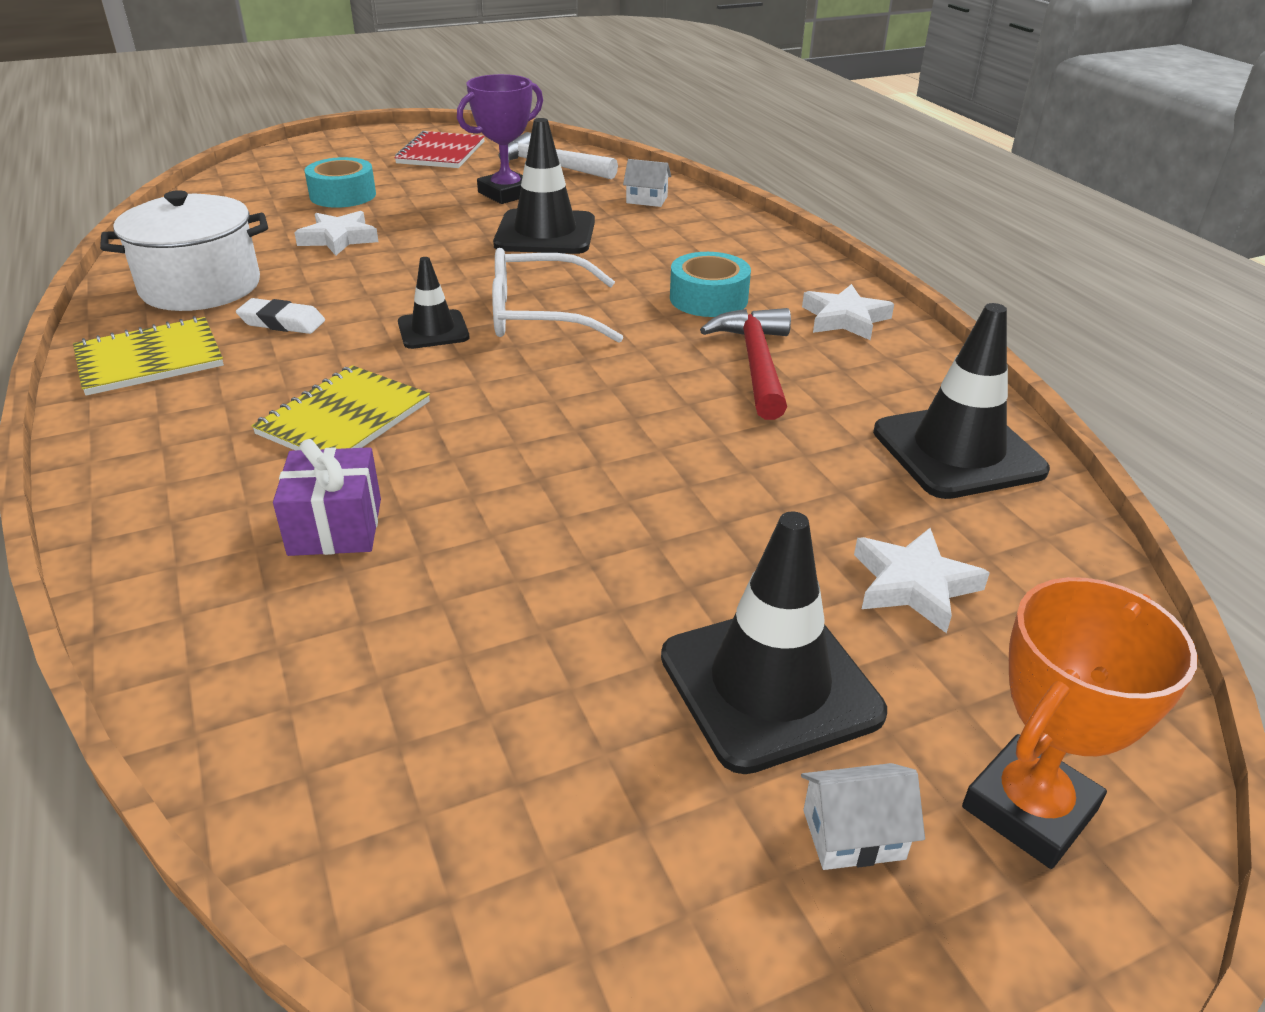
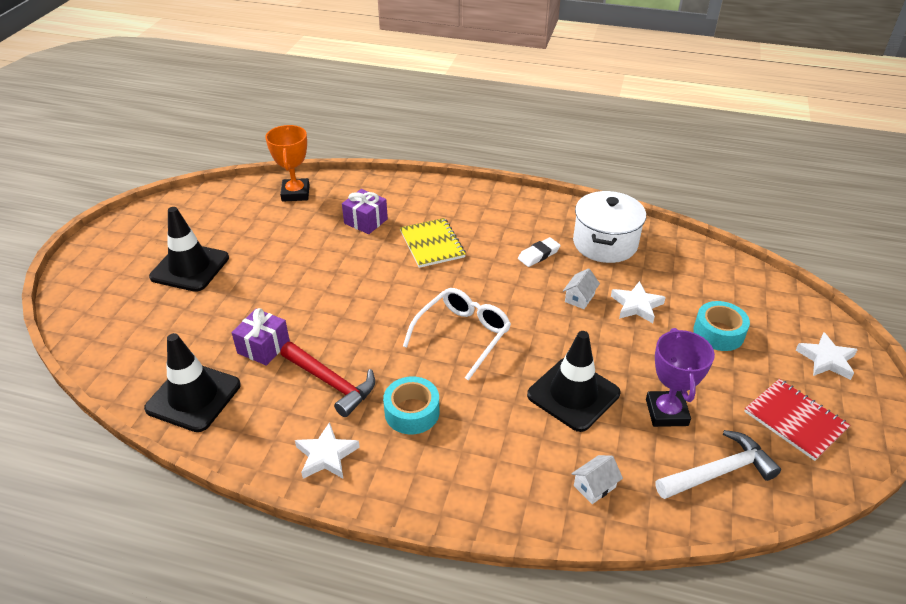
camera: 130 degrees right, 5 degrees up
yellow notebook [73,316,224,396] -> none
black traffic cone [398,257,469,349] -> none
white house [801,763,925,870] -> white house moved to [563,268,600,309]
white star [854,528,990,634] -> white star moved to [796,332,858,380]
orange trophy [962,577,1198,869] -> orange trophy moved to [265,125,310,202]
none -> purple gift [232,308,290,366]

